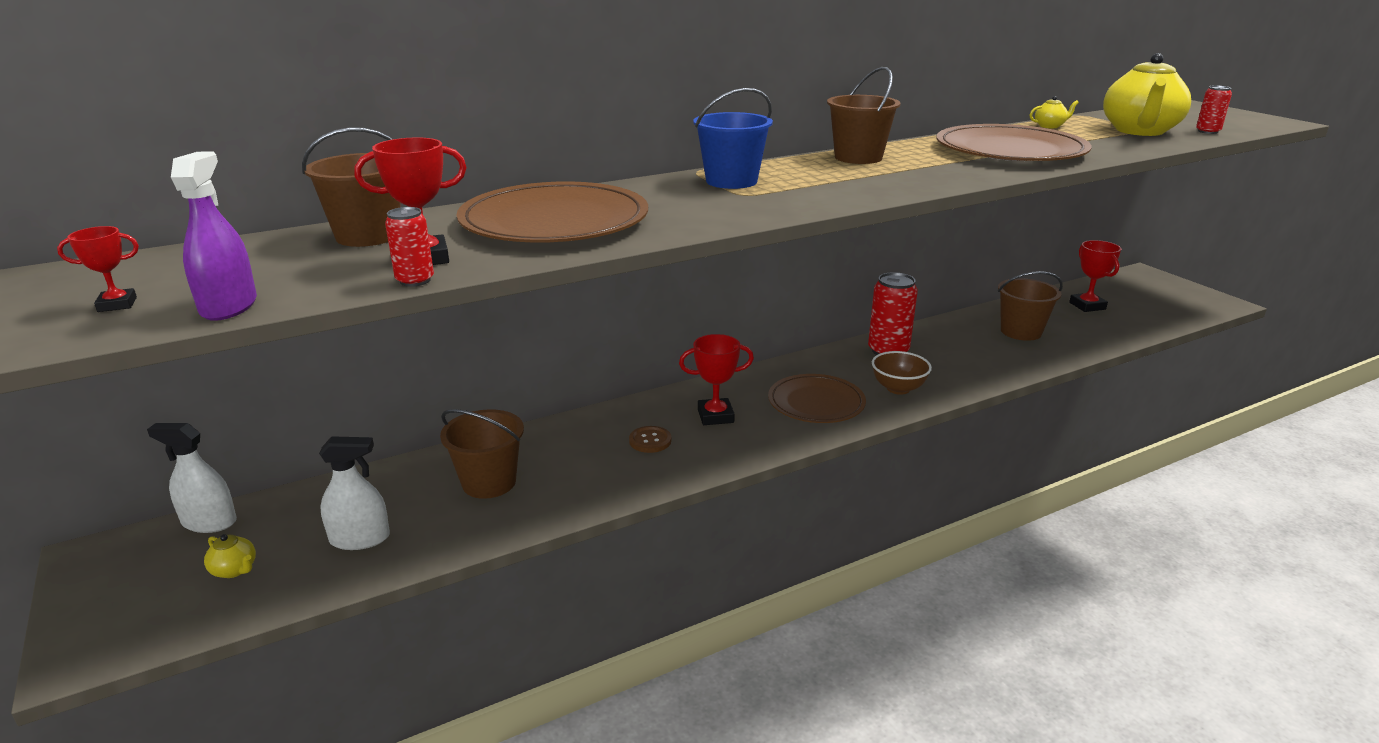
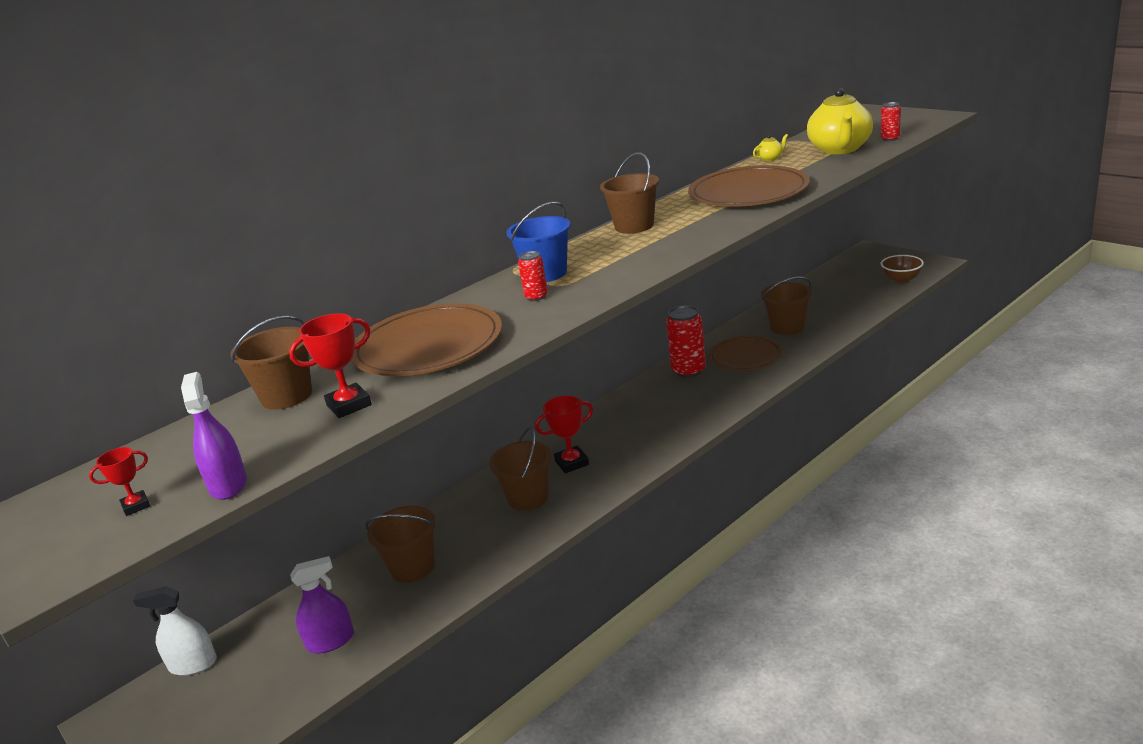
camera: 10 degrees left, 0 degrees up
yellow teapot [204,534,256,578] -> none
white spray bottle [319,436,390,550] -> purple spray bottle [290,556,354,654]
red can [385,207,434,287] -> red can moved to [518,251,548,301]
brown button [629,426,671,453] -> brown bucket [489,427,552,511]
brown plate [768,374,866,423] -> brown plate moved to [709,336,782,371]
brown bowl [872,351,932,395] -> brown bowl moved to [881,255,924,284]
red trophy [1069,240,1121,312] -> none

